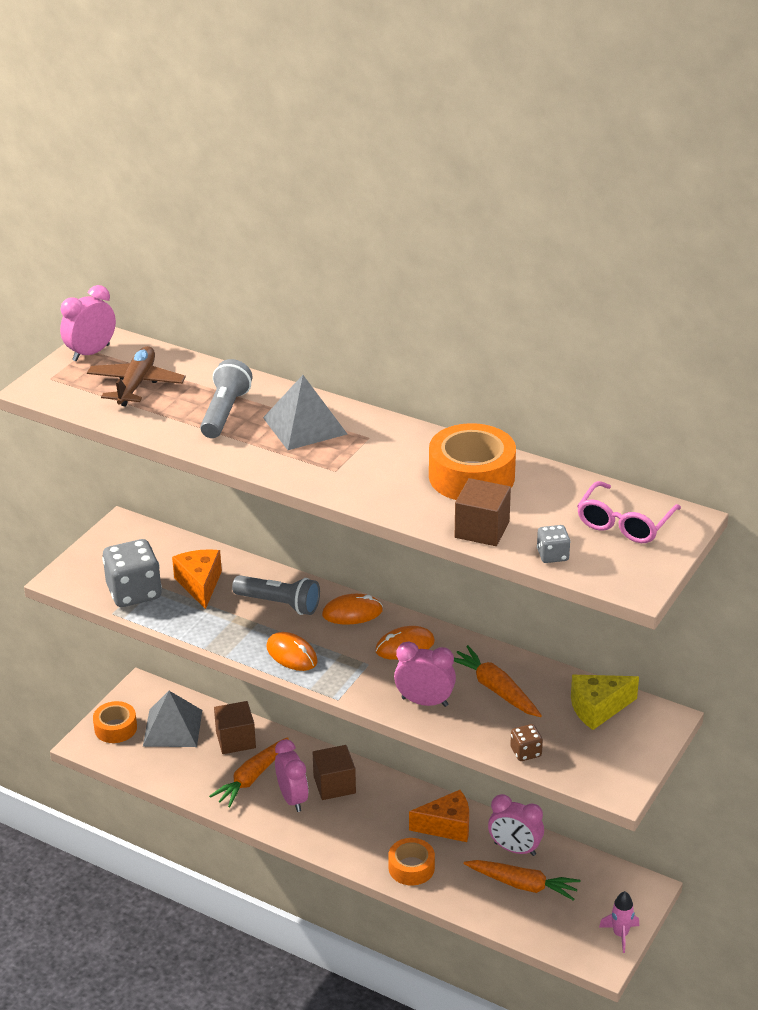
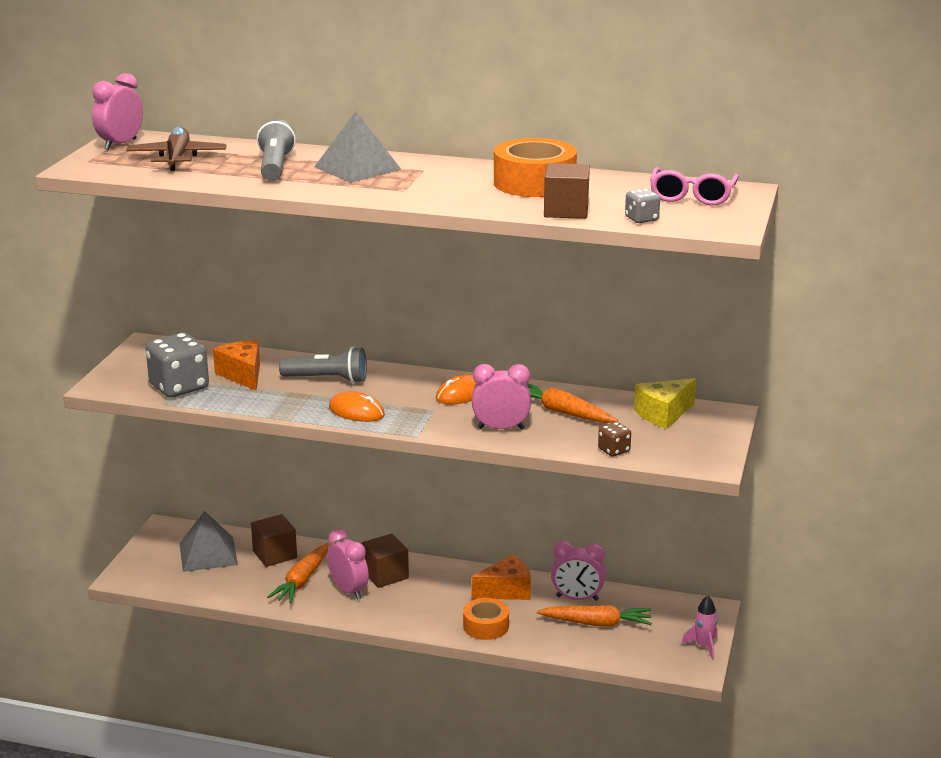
camera: 15 degrees left, 10 degrees down
orange tape [93,701,137,743] -> none
orange mouse [322,594,383,625] -> none

